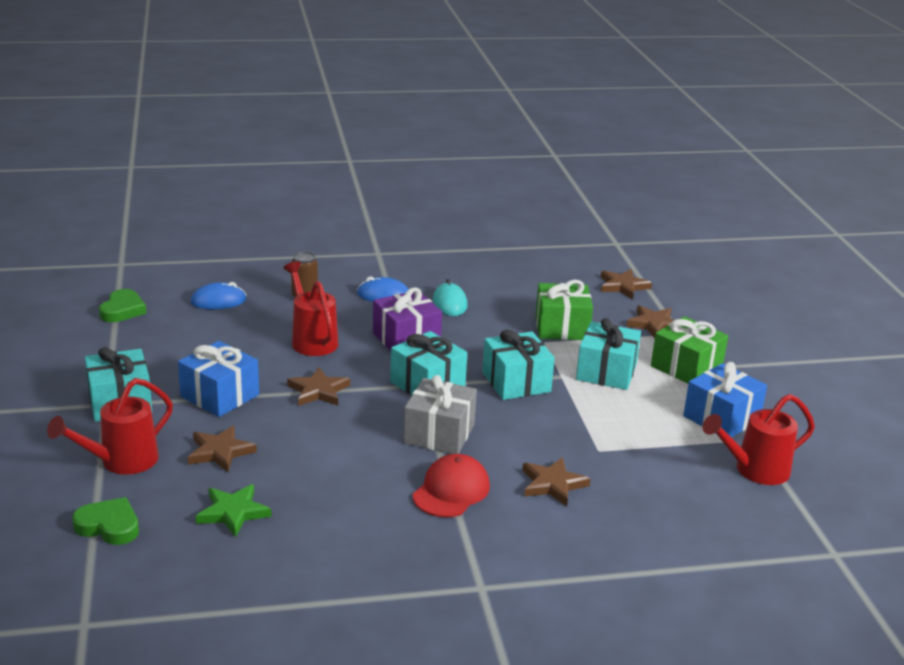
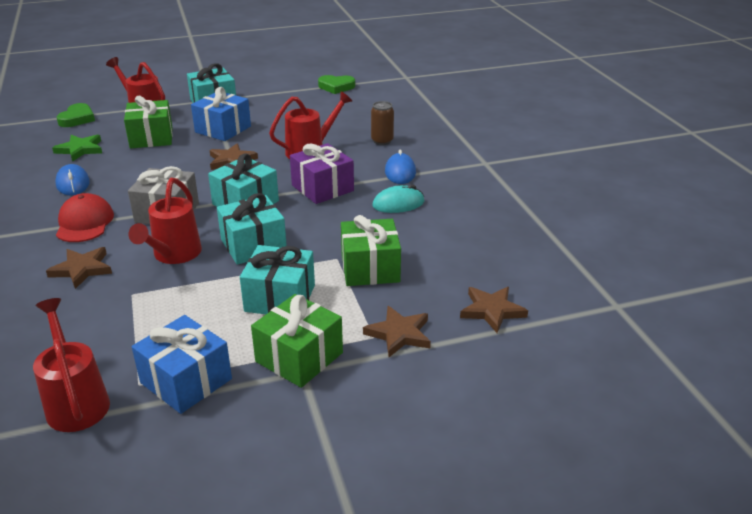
camera: 85 degrees right, 5 degrees up
brown star [188,425,257,472] -> green gift [124,96,173,148]
blue mouse [190,282,247,309] -> blue mouse moved to [55,164,90,196]
red cap [413,454,490,517] -> red cap turned 120 degrees counterclockwise [56,193,114,242]
none -> red watering can [128,178,202,264]

